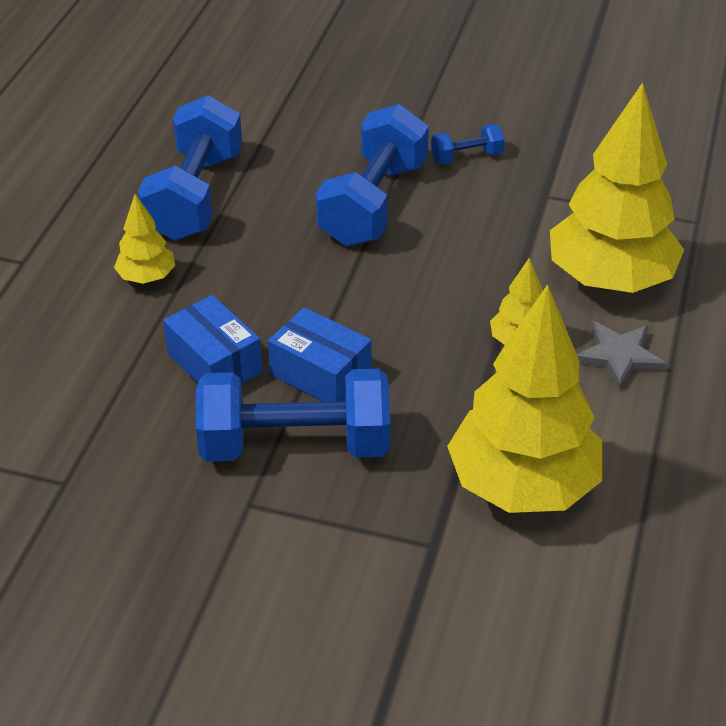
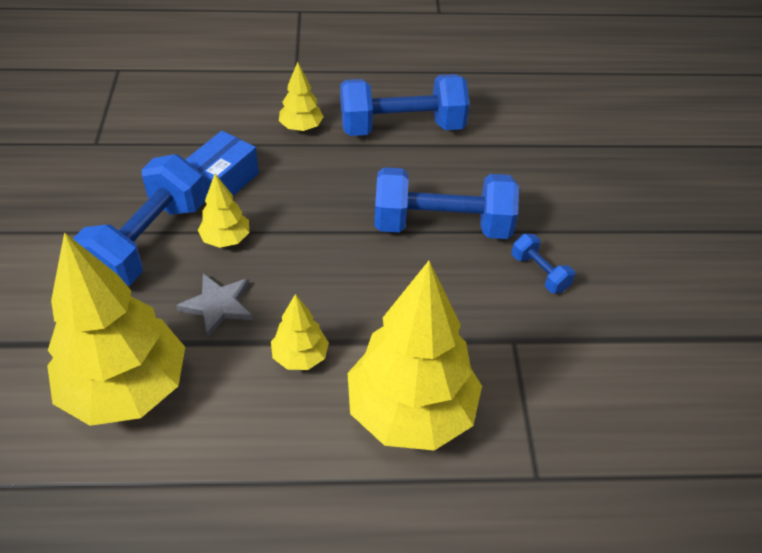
camera: 70 degrees right, 5 degrees up
blue dumbbell [196,369,390,462] -> blue dumbbell turned 45 degrees clockwise [73,154,206,286]
blue box [268,307,372,402] -> yellow tree [198,174,249,248]
grey star [577,321,667,390] -> grey star moved to [176,273,253,338]

